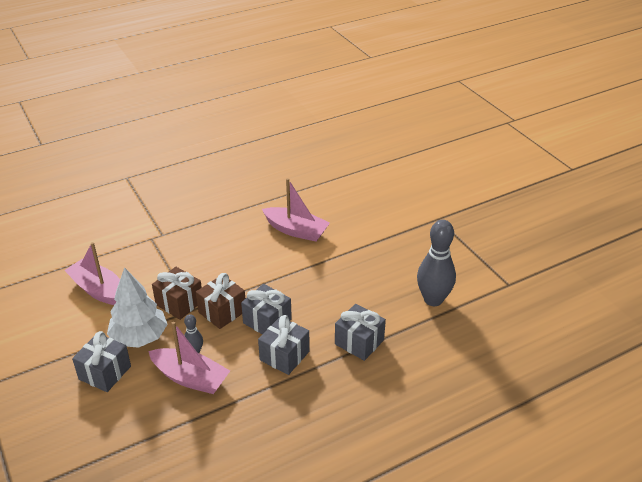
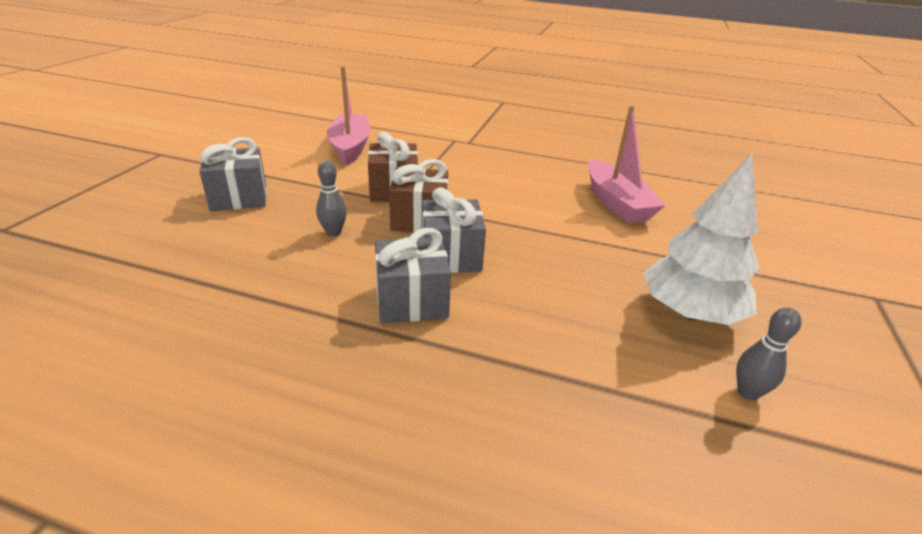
camera: 45 degrees right, 5 degrees down
white tree [107,267,168,348] -> white tree moved to [643,154,760,325]
pink boat [148,322,230,394] -> none
grey gift [335,304,386,361] -> none
grey bowling pin [417,220,456,306] -> grey bowling pin [736,307,802,400], size x0.48

